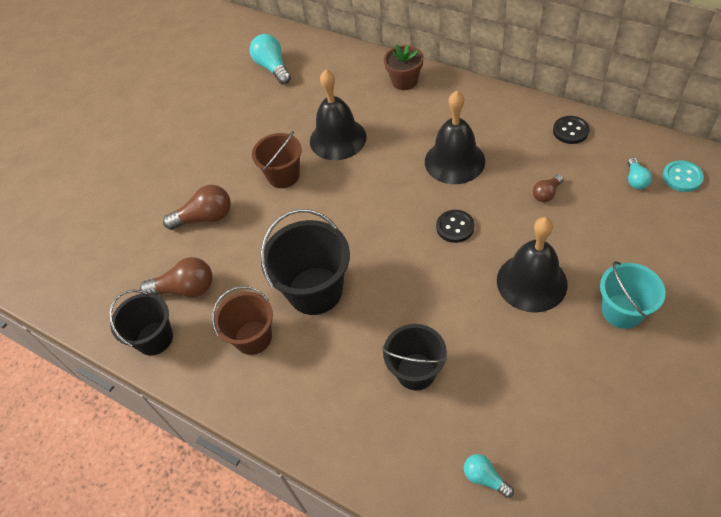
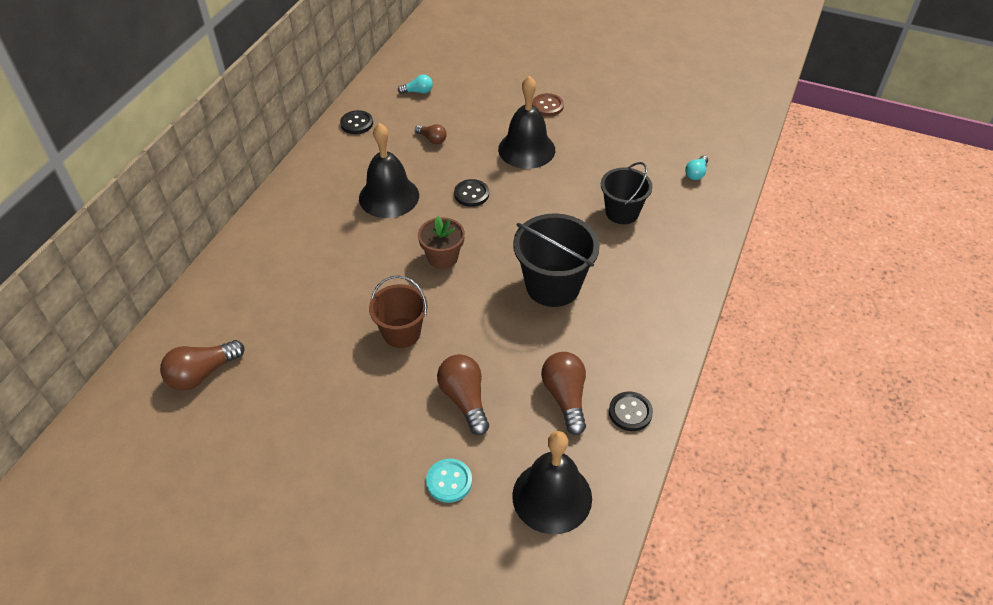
camera: 105 degrees left, 5 degrees down
black bucket [109,290,173,355] -> black button [609,392,653,431]
brown bucket [212,286,273,355] -> none
turquoise light bulb [250,34,291,85] -> brown light bulb [160,340,244,390]
black bell [310,69,367,160] -> black bell moved to [512,431,592,534]
brown flower pot [384,44,423,90] -> brown flower pot moved to [418,216,465,269]
turquoise bucket [600,261,666,329] -> brown button [532,93,564,116]
turquoise button [663,160,704,192] -> turquoise button moved to [426,459,472,503]

